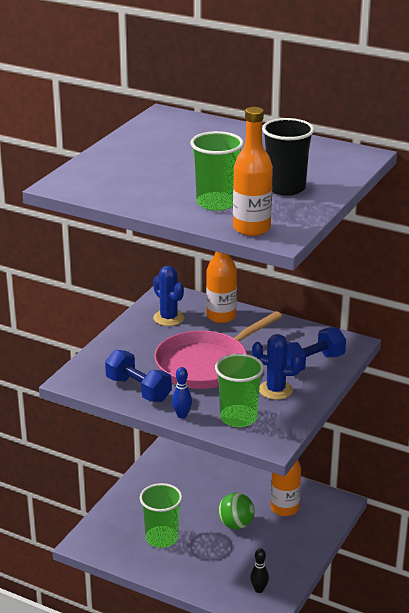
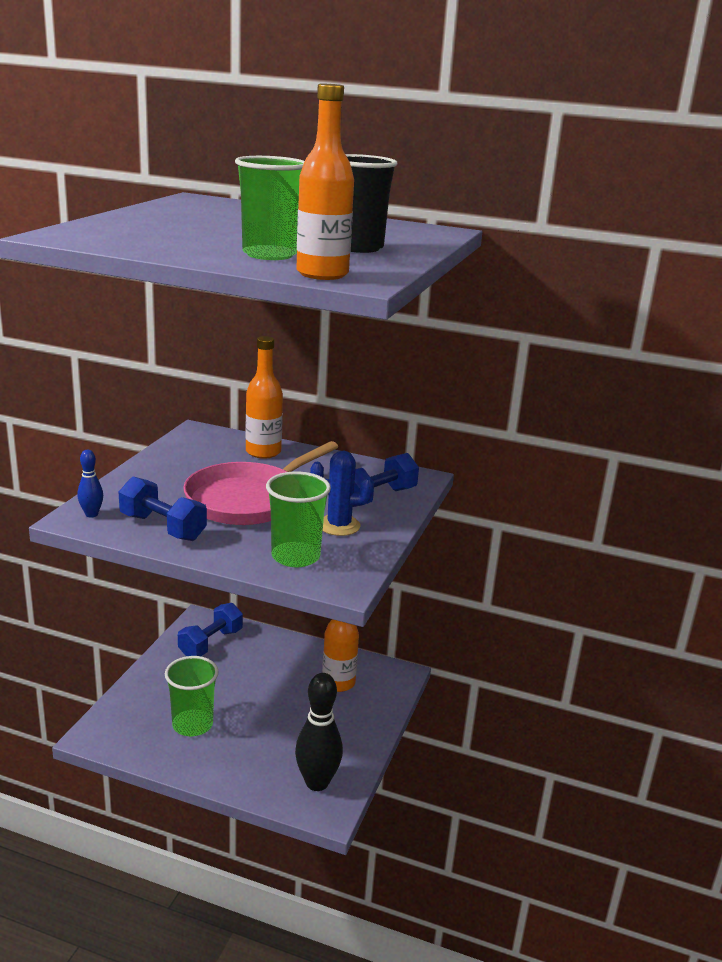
camera: 10 degrees left, 5 degrees down
blue cactus [153,266,184,326] -> none
blue bowling pin [172,367,192,419] -> blue bowling pin moved to [77,450,103,518]
green ball [218,493,255,529] -> none
black bowling pin [250,549,269,593] -> black bowling pin [295,673,343,791], size x2.02
none -> blue dumbbell [178,603,243,656]

